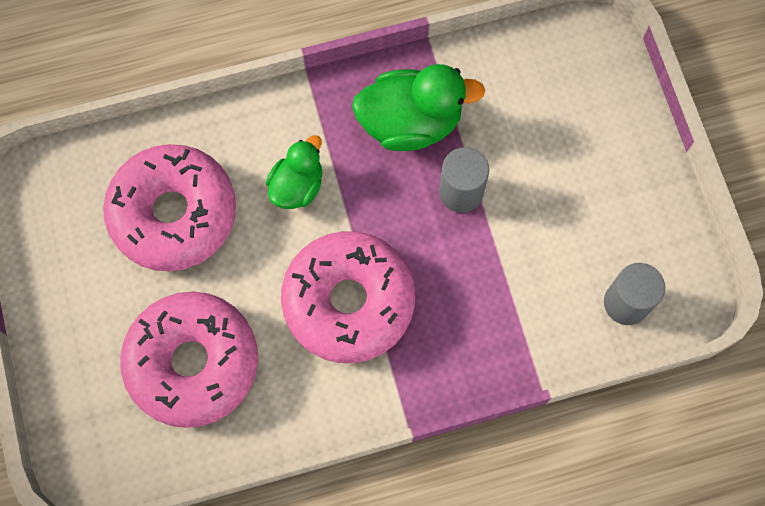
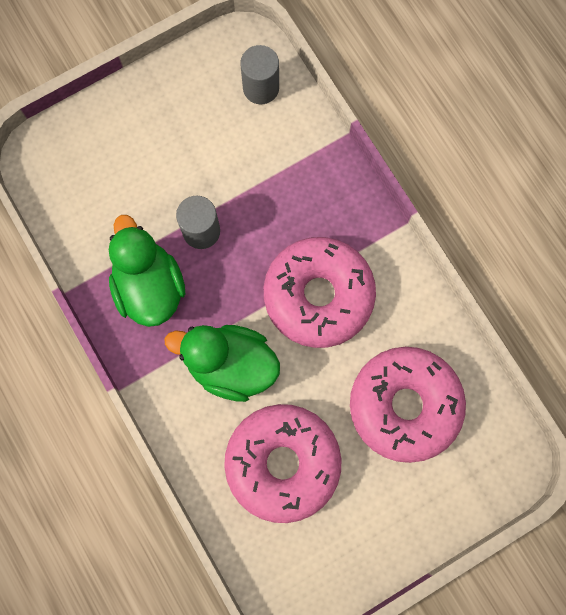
camera: 105 degrees left, 5 degrees up
green duck [266,135,322,209] -> green duck [165,325,280,402], size x1.62

